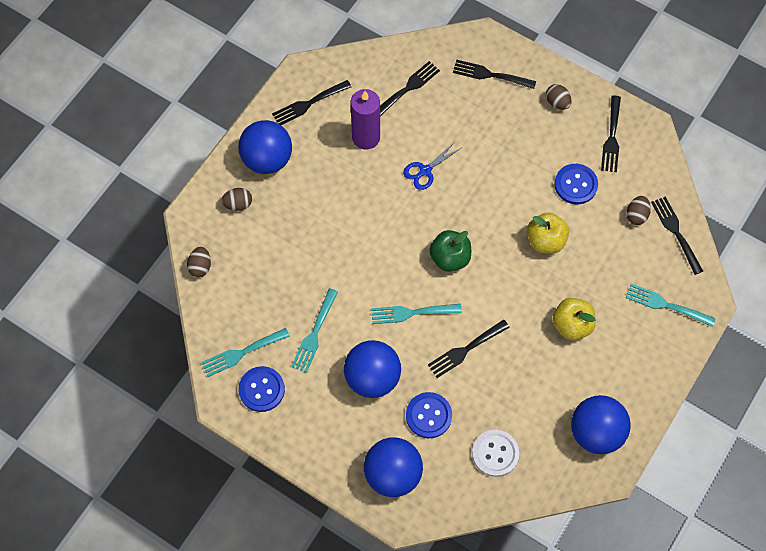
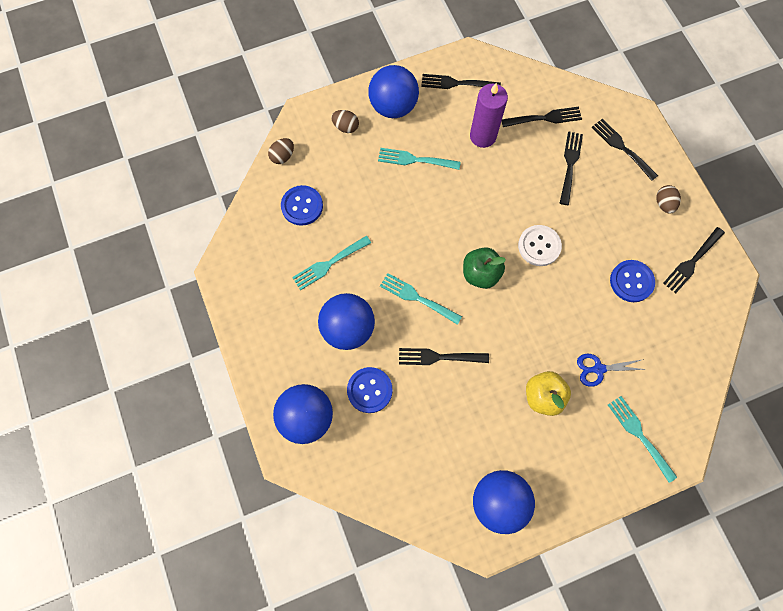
camera: 35 degrees right, 5 degrees up
turquoise fork [201,328,290,377] -> turquoise fork moved to [378,148,461,170]
blue button [239,366,285,412] -> blue button moved to [281,185,323,226]
blue scissors [403,143,461,190] -> blue scissors moved to [577,354,647,387]
white button [472,430,519,477] -> white button moved to [518,225,562,266]
yellow apple [527,213,569,253] -> none
brown egg [626,196,651,225] -> none
black fork [651,196,703,275] -> black fork moved to [560,131,583,205]

